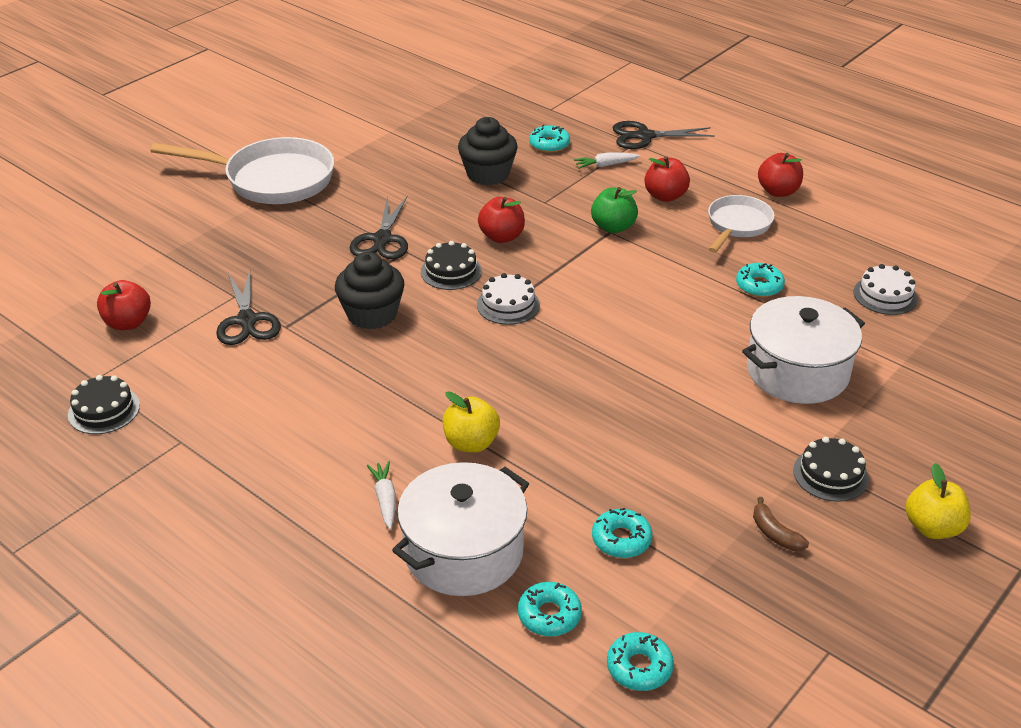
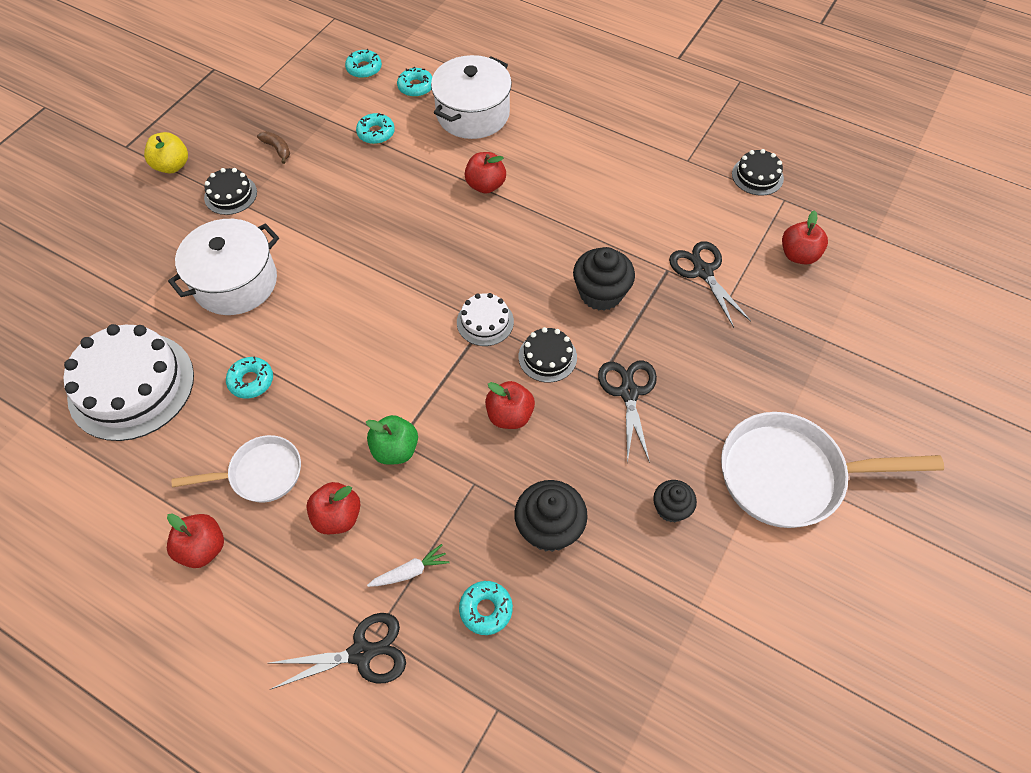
camera: 170 degrees right, 20 degrees up
white carrot [366,461,396,530] -> none
yellow apple [443,391,500,453] -> red apple [464,152,506,194]
white pan [708,195,775,253] -> white pan turned 120 degrees counterclockwise [172,435,301,503]
white cake [854,264,918,315] -> white cake [63,324,194,441], size x2.05
none -> black cupcake [653,480,697,523]

